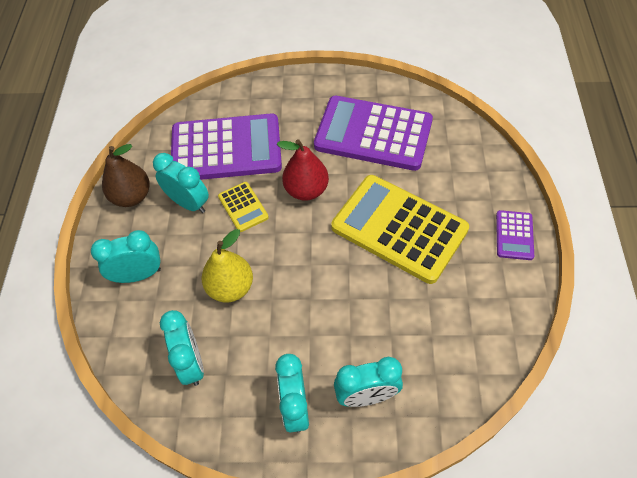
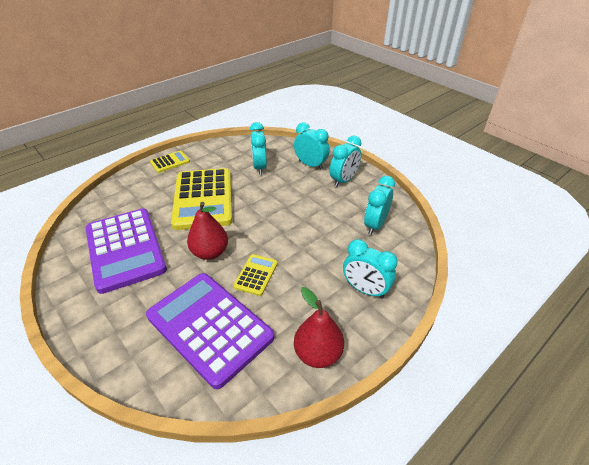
camera: 135 degrees left, 15 degrees down
brown pear [102,144,150,207] -> red pear [294,287,344,368]
turquoise clock [153,153,209,213] -> turquoise clock moved to [250,122,267,175]
yellow pear [202,229,253,303] -> none
purple calculator [496,210,534,260] -> yellow calculator [150,151,190,173]

